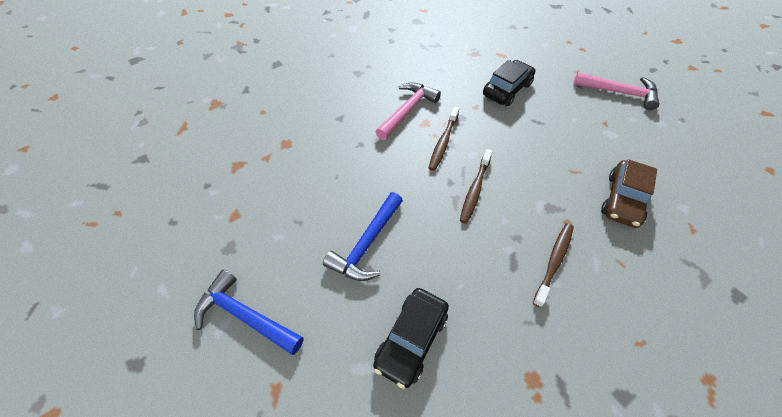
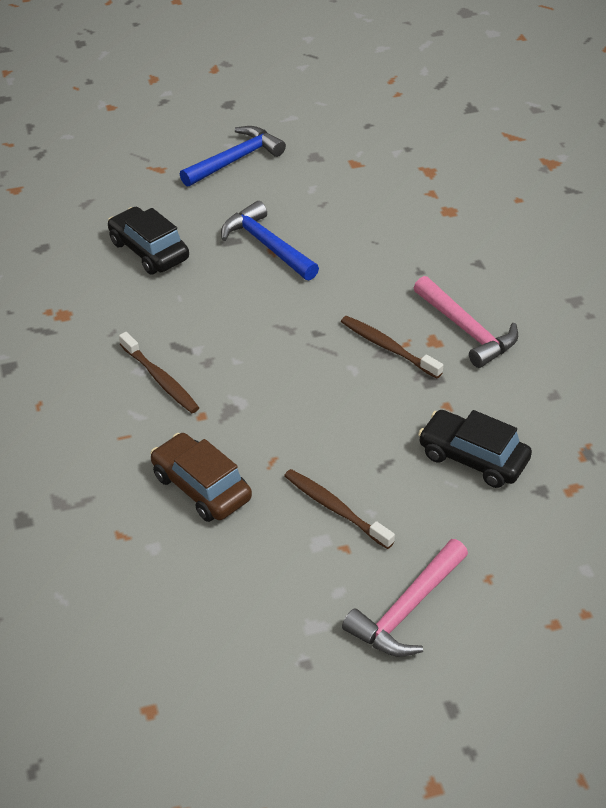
camera: 110 degrees right, 10 degrees down
brown toothbrush [460,149,492,224] -> brown toothbrush moved to [284,469,395,549]
black car [483,60,535,106] -> black car turned 150 degrees clockwise [418,410,532,488]

